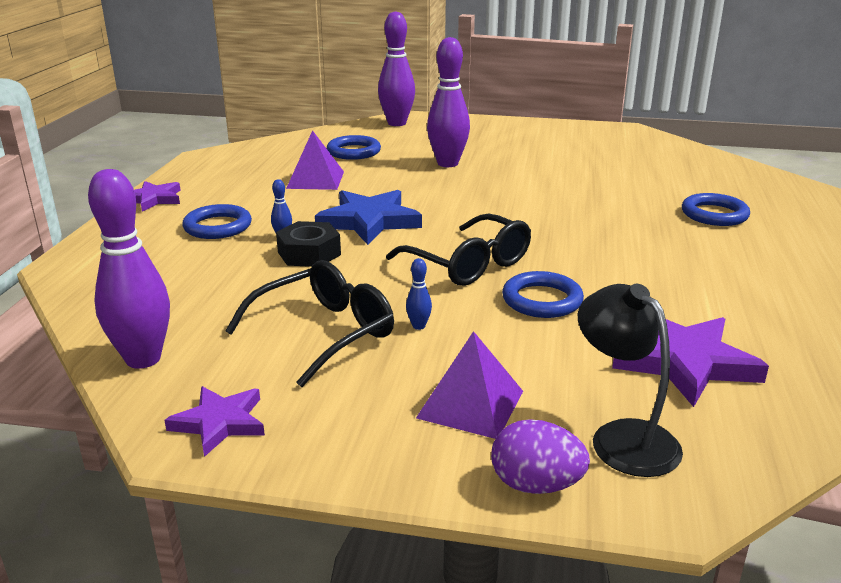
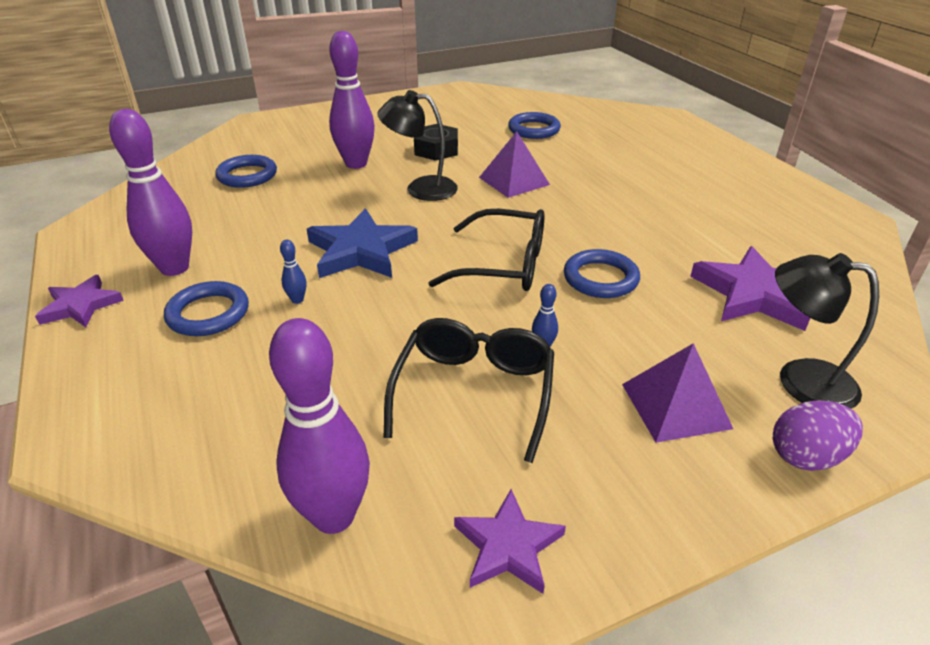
camera: 35 degrees left, 10 degrees up
black nut [276,221,341,267] -> black nut moved to [414,124,458,161]
purple pyramid [286,130,344,190] -> purple pyramid moved to [479,131,550,198]
purple bowling pin [378,11,415,126] -> purple bowling pin moved to [109,109,192,276]
blue ring [682,193,750,226] -> blue ring moved to [508,112,561,139]
none -> black lamp [377,90,458,201]

